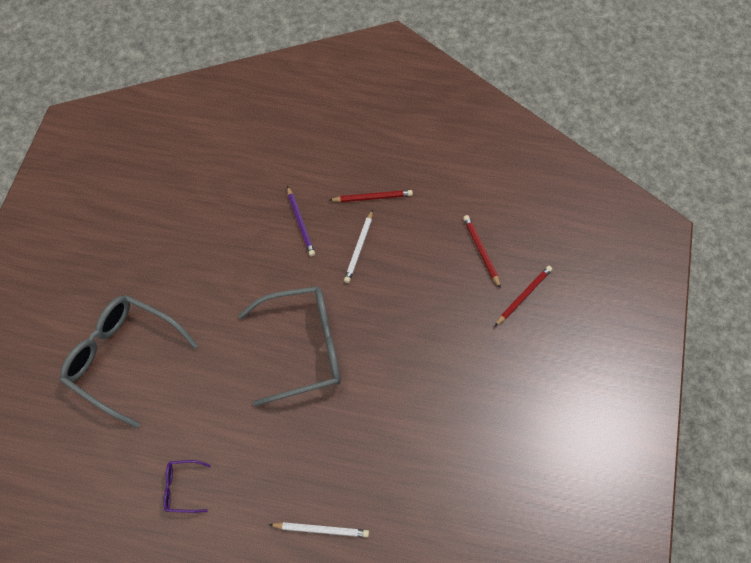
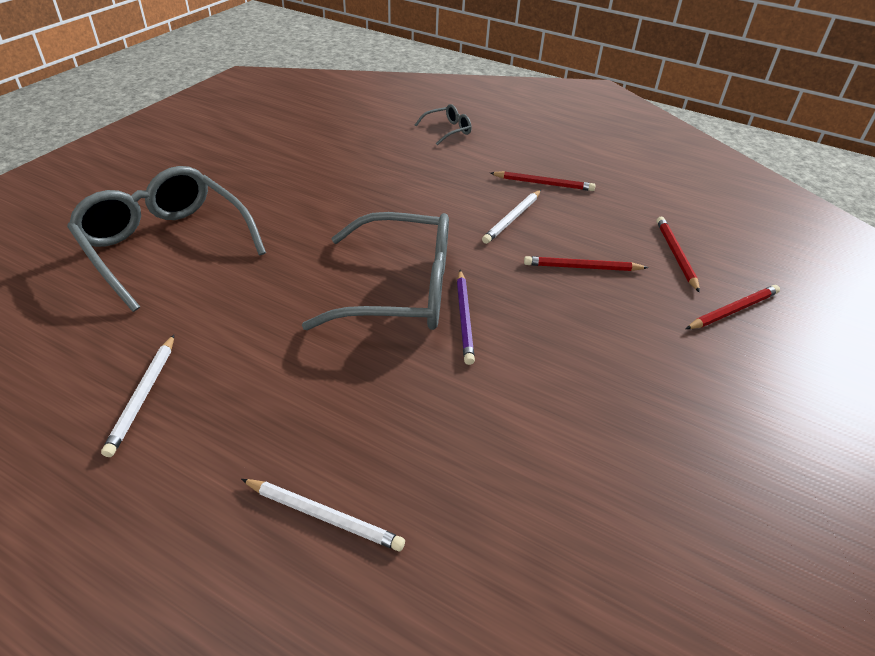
camera: 15 degrees right, 20 degrees down
purple glasses [163,460,211,513] -> white pencil [101,335,174,457]
purple pencil [287,186,315,257] -> purple pencil moved to [457,270,475,365]
none -> grey glasses [415,104,472,145]
none -> red pencil [524,256,649,271]

